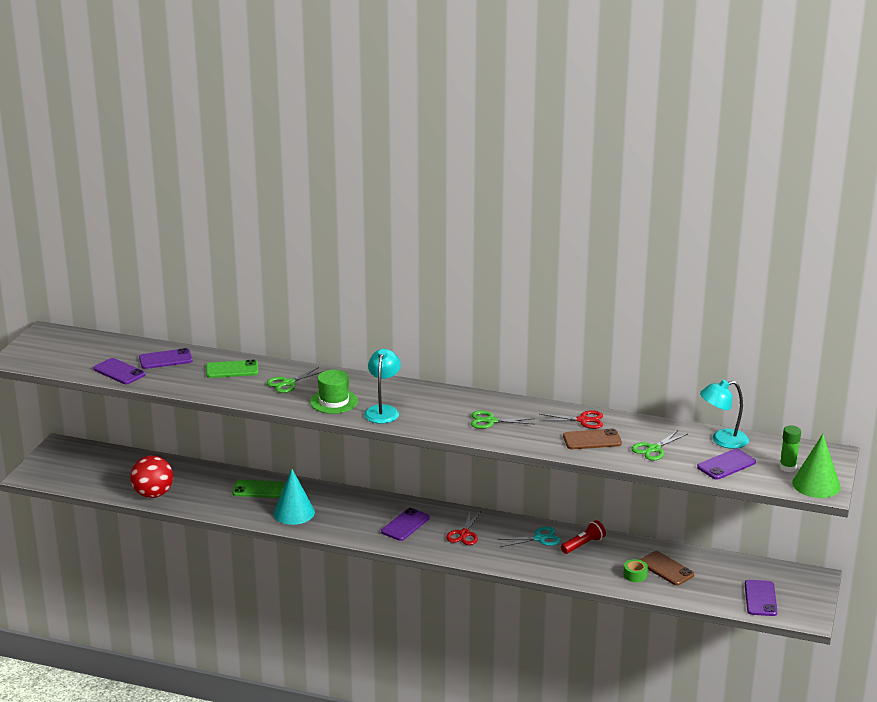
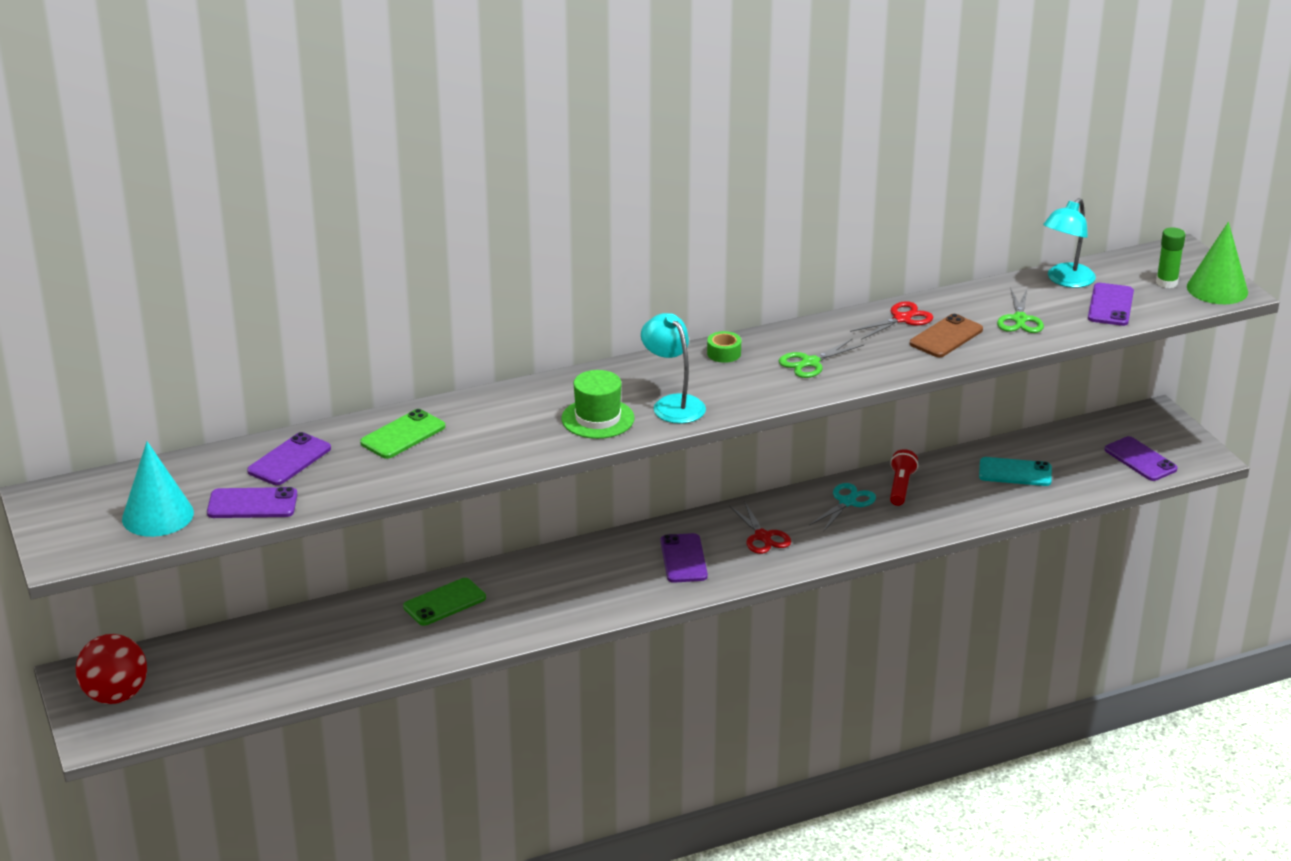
camera: 40 degrees left, 5 degrees up
red ball [130,455,173,498] -> red ball moved to [76,634,147,704]
green scissors [267,367,324,393] -> none
turquoise cone [273,469,315,525] -> turquoise cone moved to [122,441,194,537]
green tape [623,559,648,582] -> green tape moved to [707,331,741,363]
brown phone [639,551,694,585] -> turquoise phone [979,457,1052,486]

